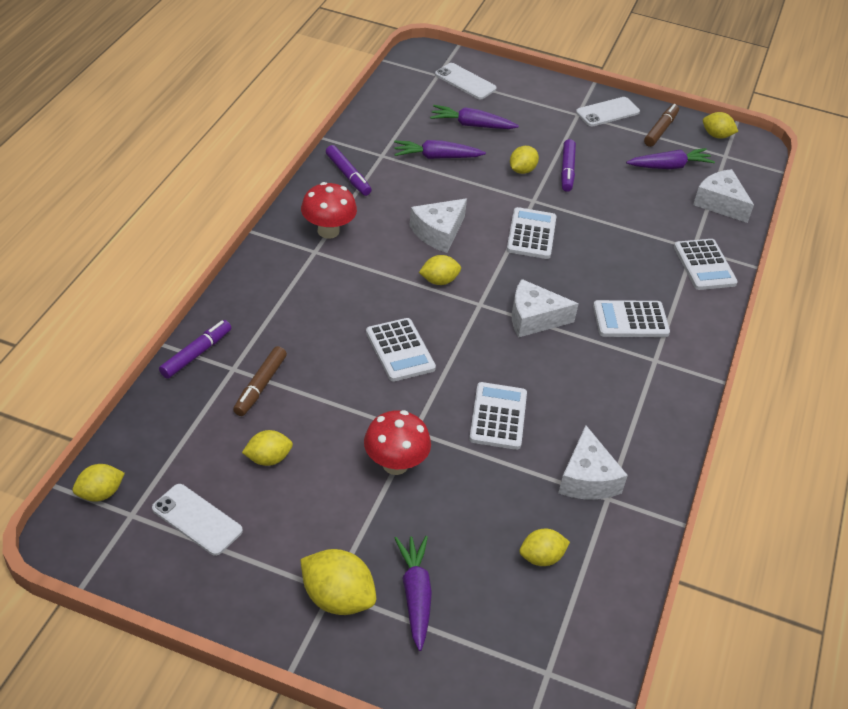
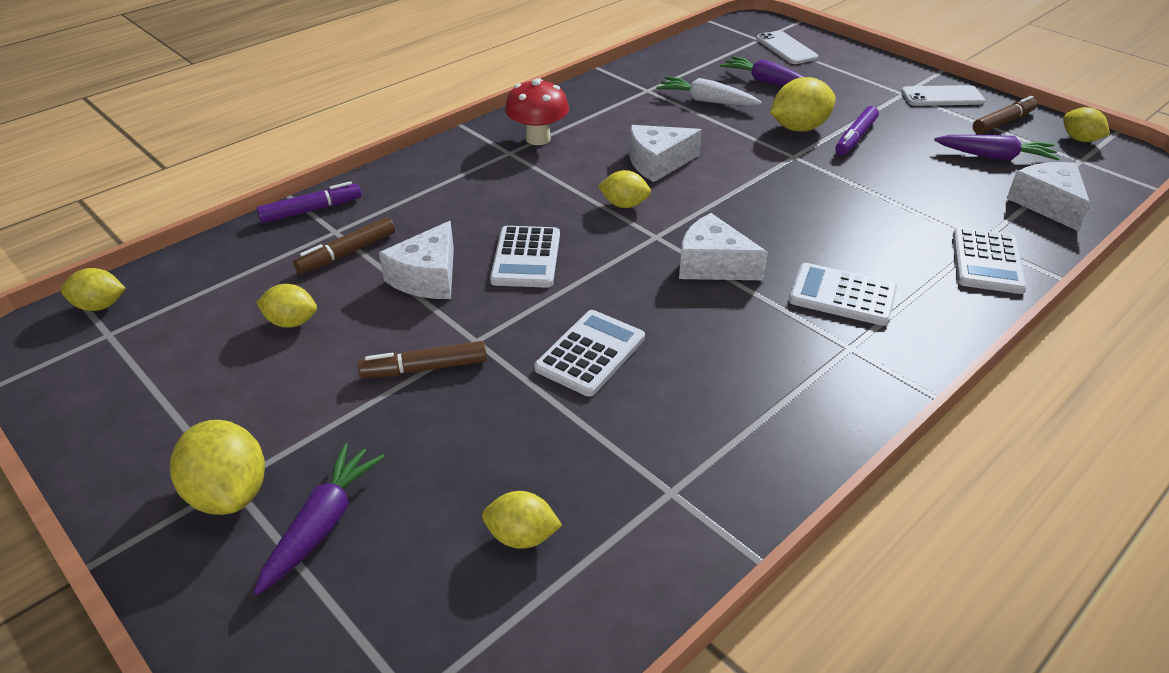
camera: 30 degrees right, 5 degrees down
white phone [152,484,243,556] -> none
purple marker [326,145,372,196] -> none
red mushroom [364,410,431,475] -> brown marker [358,341,487,378]
purple carrot [394,140,486,159] -> white carrot [656,76,762,106]
white calculator [507,207,557,259] -> none
yellow lemon [510,146,539,174] -> yellow lemon [770,77,836,132], size x1.59
white cheese [558,425,628,499] -> white cheese moved to [379,221,454,299]

